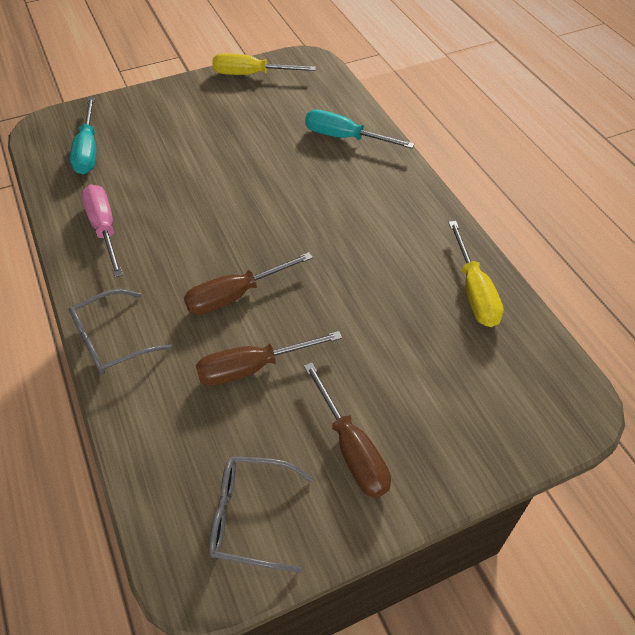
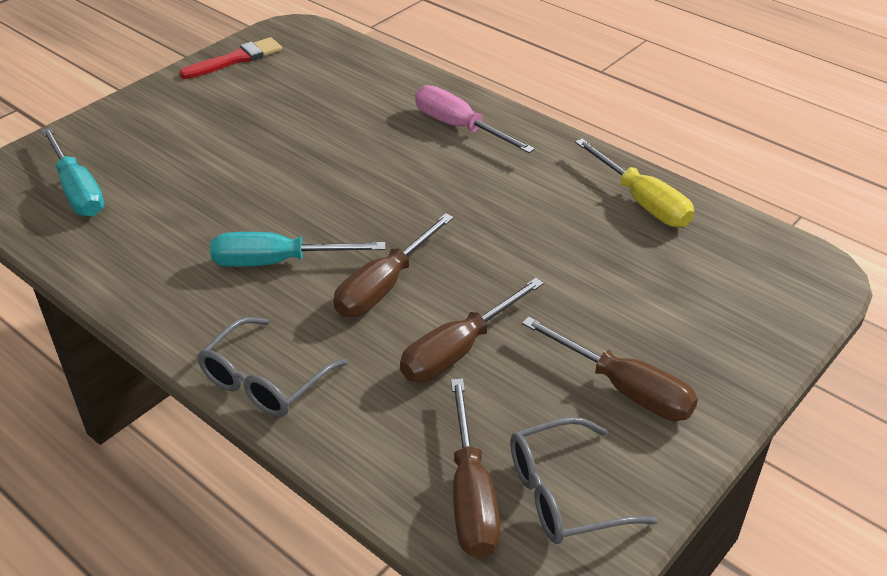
camera: 25 degrees left, 10 degrees down
pink screwdriver [81,184,123,277] -> pink screwdriver moved to [415,85,535,153]
yellow screwdriver [212,53,316,75] -> red brush [179,37,282,79]
turquoise screwdriver [305,110,415,149] -> turquoise screwdriver moved to [210,232,385,267]
none -> brown screwdriver [451,378,501,558]

